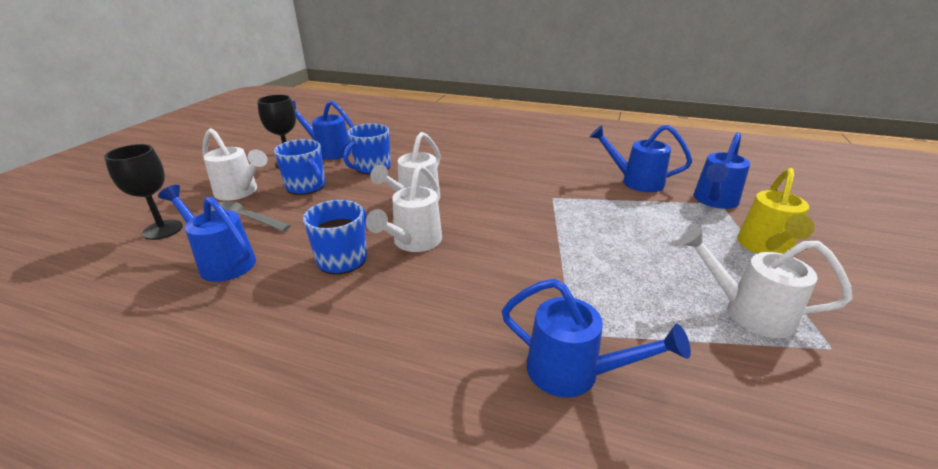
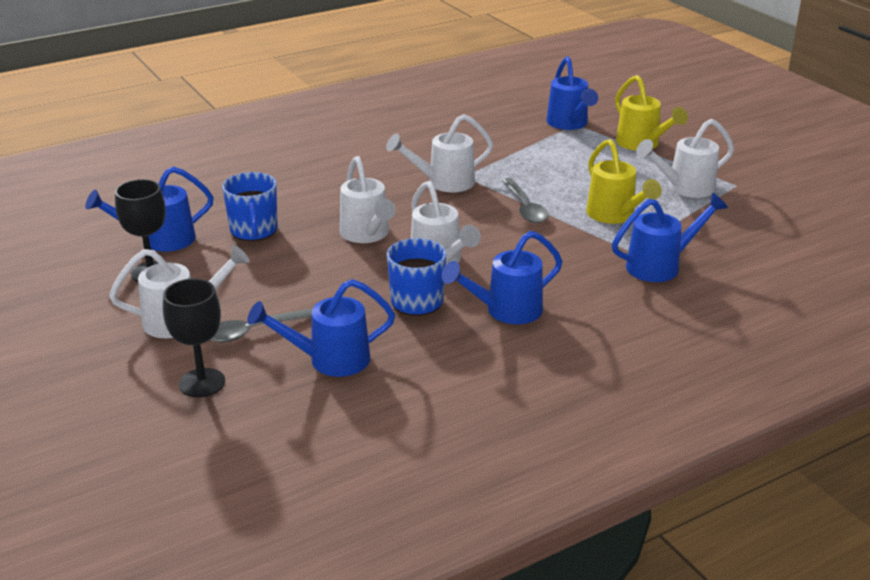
camera: 50 degrees left, 0 degrees up
blue mug [274,139,325,195] -> none
blue watering can [590,125,692,192] -> blue watering can moved to [442,231,562,324]
none -> white watering can [386,114,493,193]
none -> grey spoon [501,178,549,223]
none -> yellow watering can [586,139,662,224]

